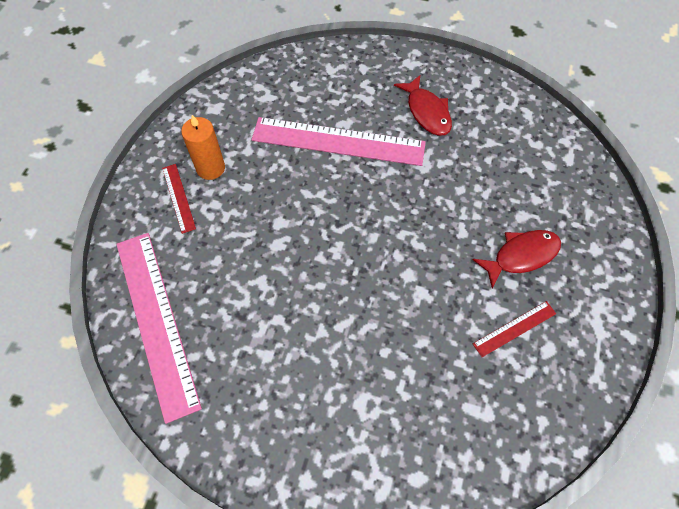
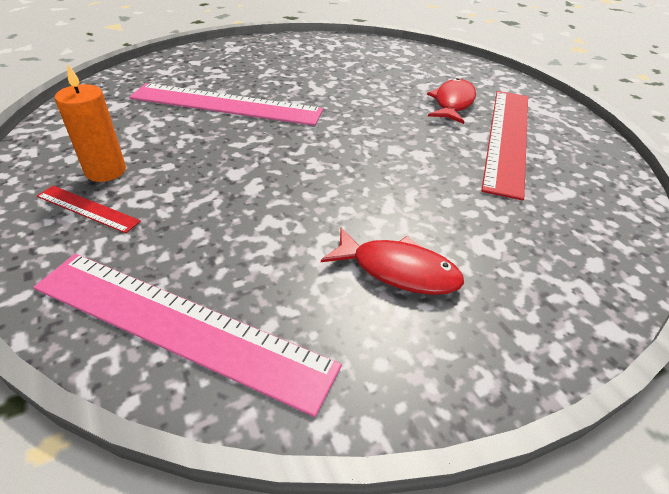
camera: 45 degrees left, 20 degrees down
pink ruler [251,117,426,166] -> pink ruler turned 45 degrees clockwise [129,83,323,126]
red fish [394,75,452,136] -> red fish moved to [321,228,464,295]
red ruler [473,301,556,357] -> red ruler [481,91,528,200], size x2.20

